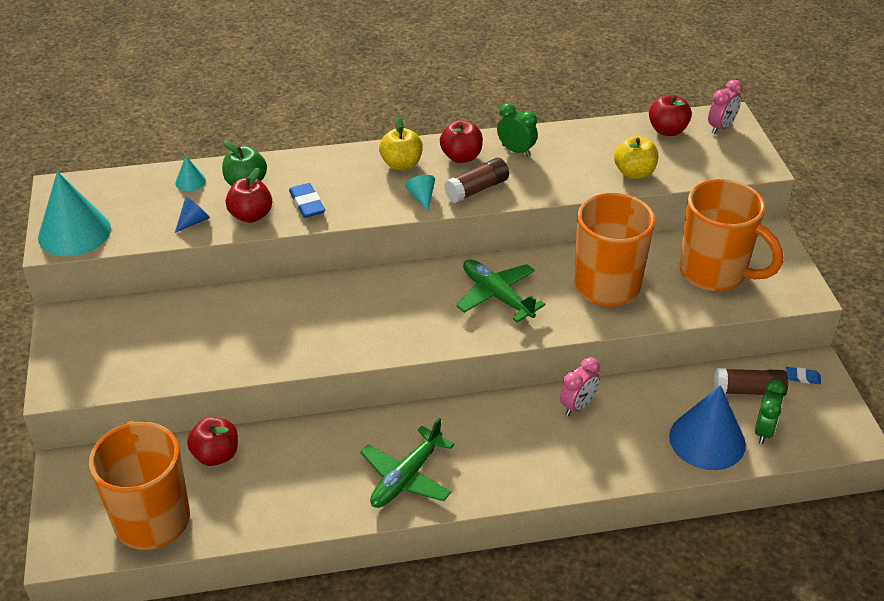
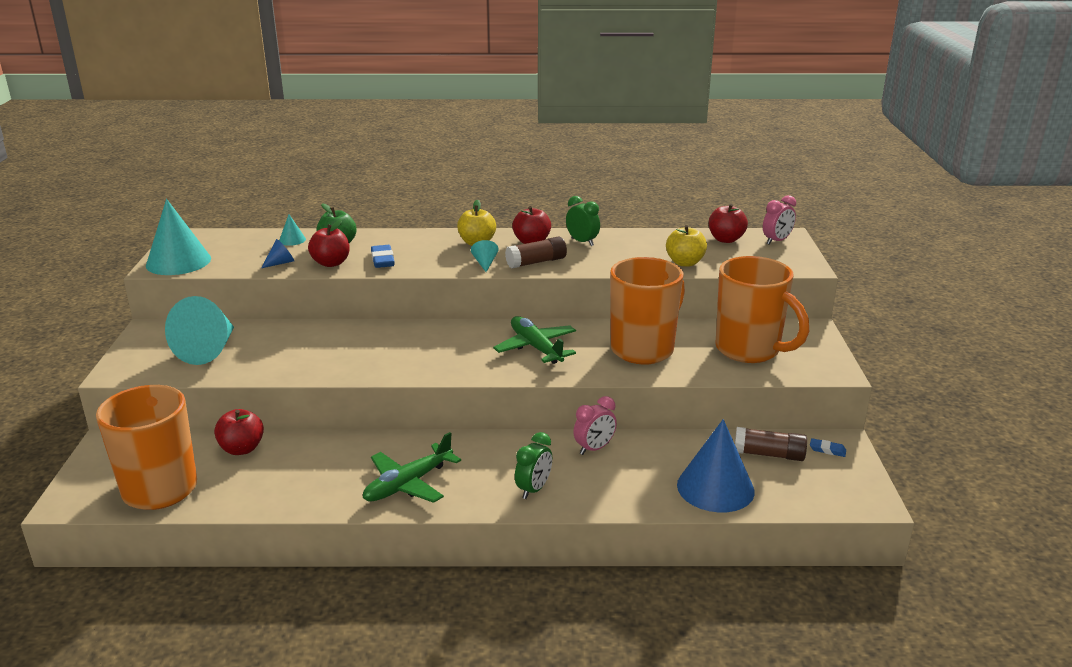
camera: 10 degrees right, 15 degrees down
green clock [755,380,786,444] -> green clock moved to [515,432,552,499]
none -> turquoise cone [165,296,234,365]

